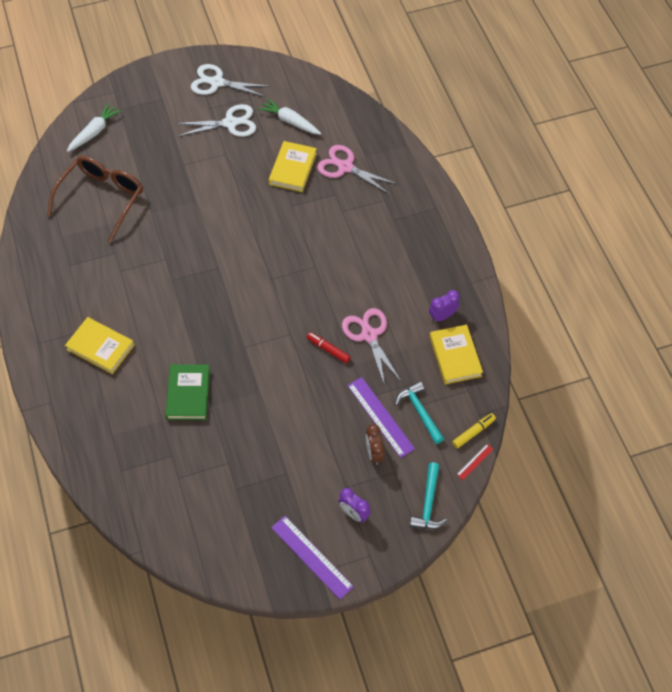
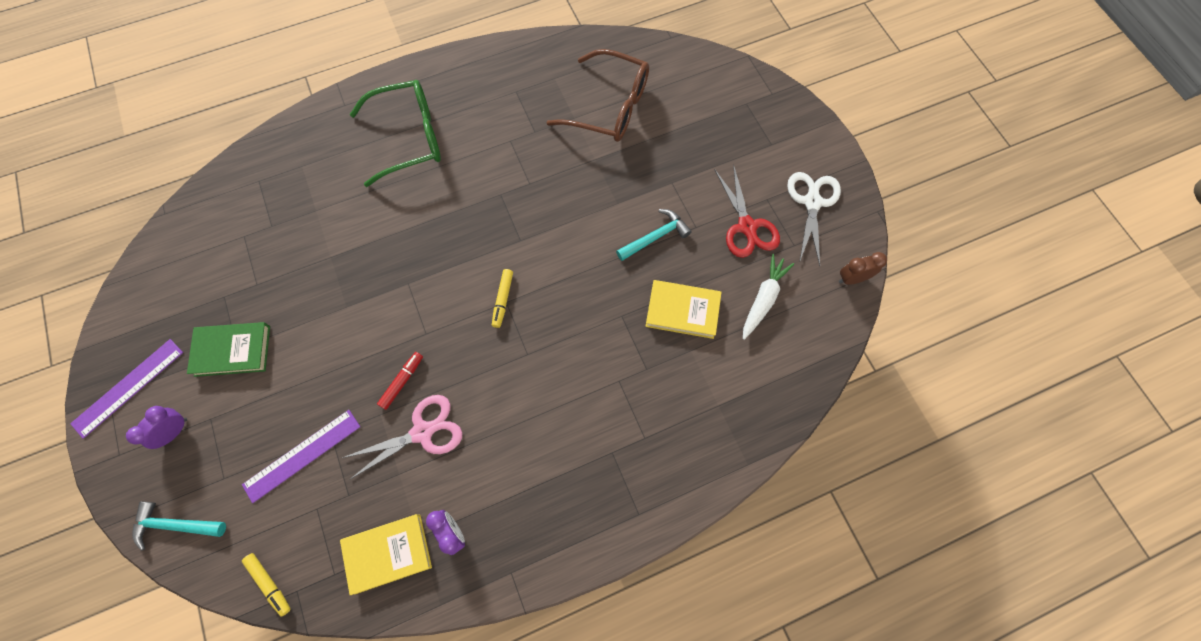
camera: 85 degrees right, 10 degrees up
yellow book [65,317,135,374] -> green glasses [350,80,441,187]
white carrot [67,103,122,152] -> none
green book [165,364,210,420] -> green book moved to [187,322,270,377]
white scissors [176,104,256,137] -> red scissors [715,164,780,258]
pink scissors [317,145,397,195] -> none
brown clock [366,424,384,465] -> brown clock moved to [839,252,887,285]
turquoise hammer [395,381,444,444] -> turquoise hammer moved to [616,209,692,261]
red ruler [456,444,494,480] -> none
none -> yellow marker [492,269,513,328]

